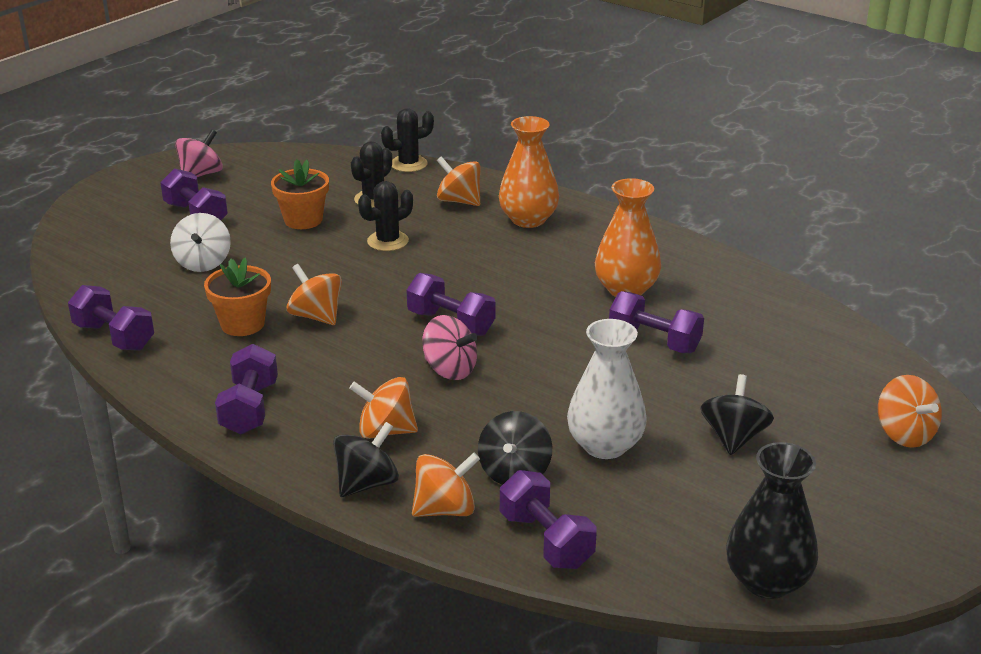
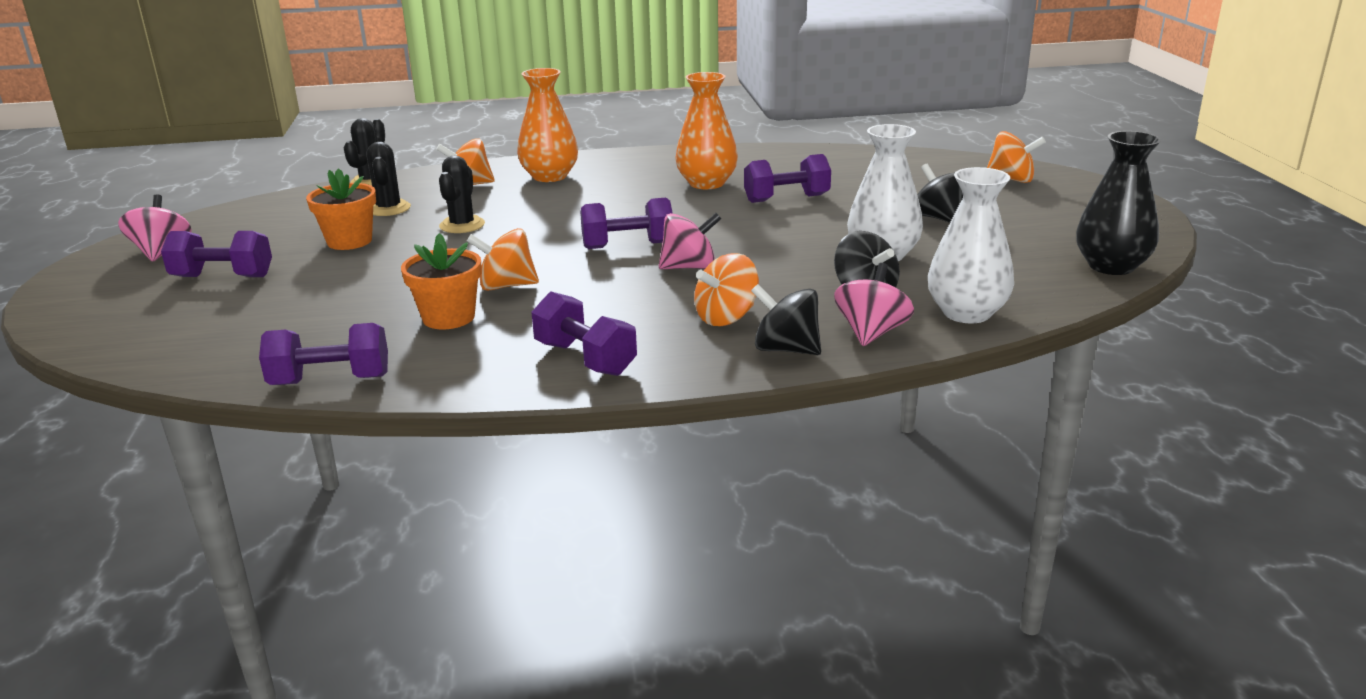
camera: 45 degrees left, 5 degrees down
white spinning top [170,213,231,272] -> none
black spinning top [333,422,399,497] -> black spinning top turned 60 degrees counterclockwise [751,284,821,355]
orange spinning top [412,453,480,517] -> pink spinning top [834,263,914,346]
purple dumbbell [500,470,597,569] -> white vase [928,167,1014,323]

